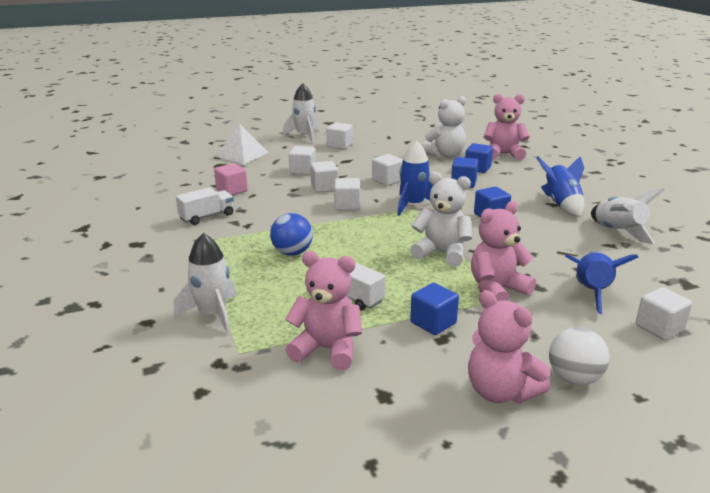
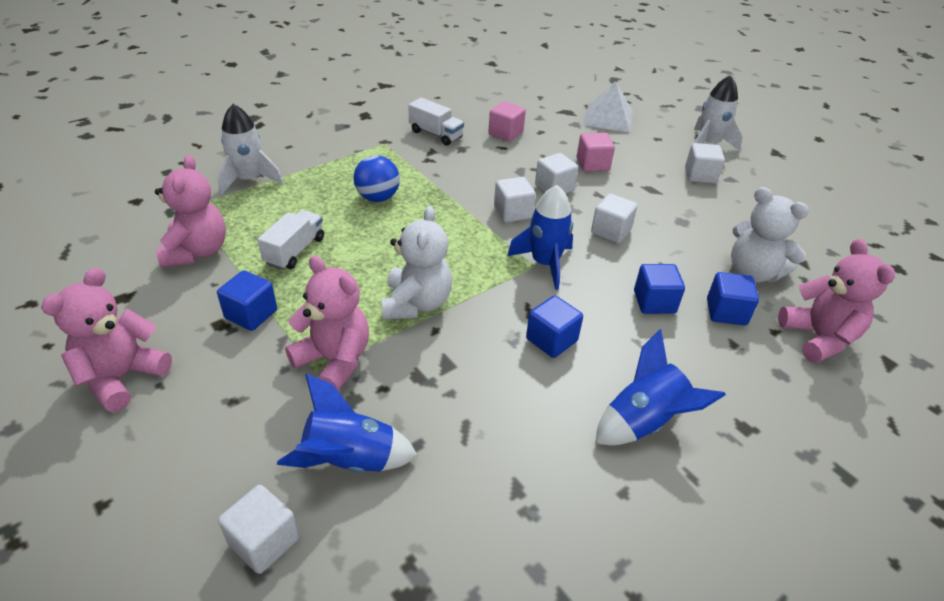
camera: 70 degrees right, 15 degrees up
white cube [289,146,316,175] -> pink cube [577,132,615,172]
white ball [549,327,609,385] -> none
white rocket [591,188,665,244] -> none

